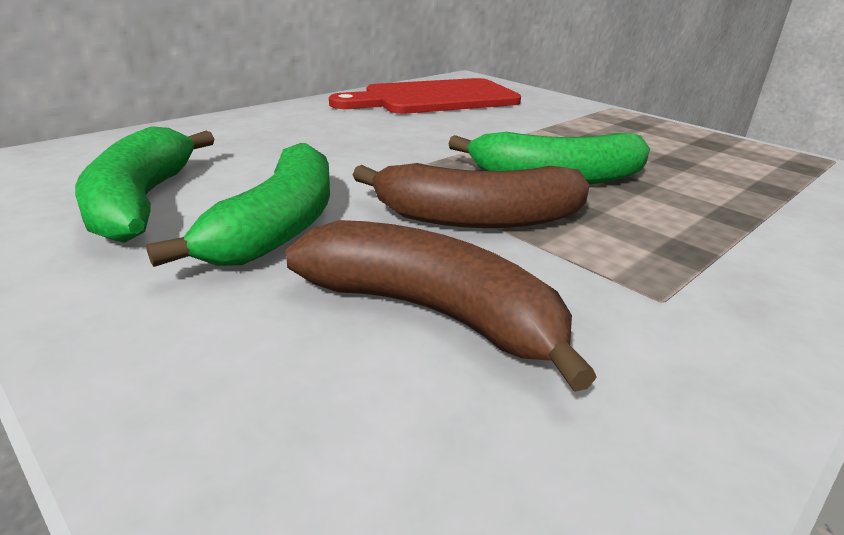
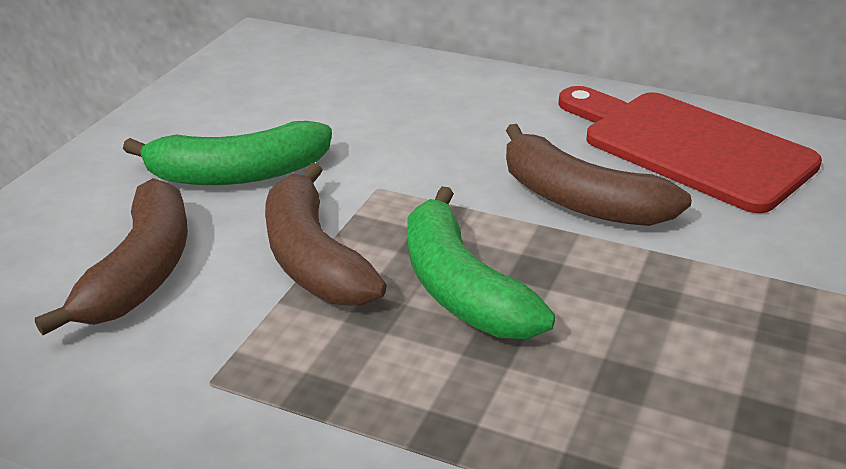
camera: 70 degrees right, 5 degrees up
green banana [75,126,214,243] -> none
none -> brown banana [506,124,692,226]

